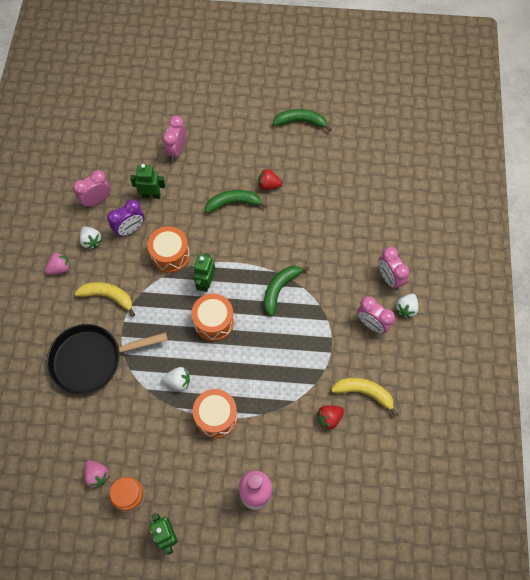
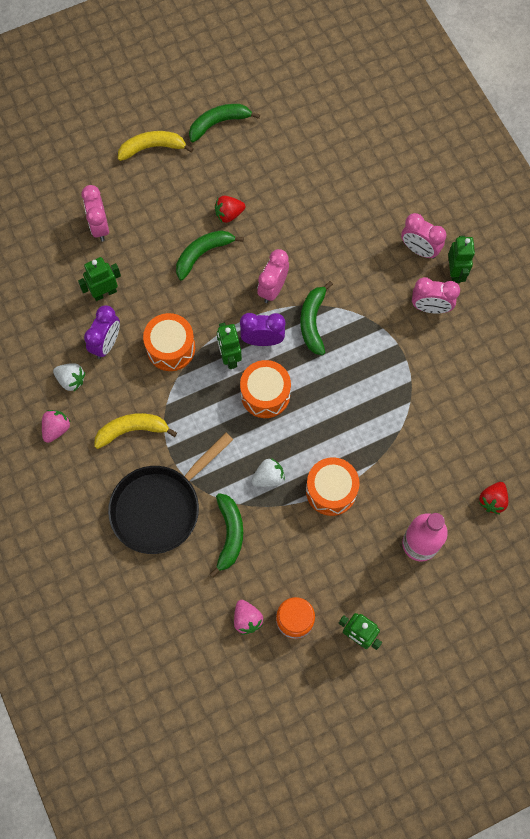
camera: 30 degrees left, 5 degrees up
pink clock [73,170,111,208] -> pink clock moved to [257,249,289,303]
pink strawberry [84,460,110,489] -> pink strawberry turned 45 degrees clockwise [234,600,263,635]
red strawberry [317,406,344,430] -> red strawberry moved to [479,482,508,514]
yellow banana [331,378,398,417] -> yellow banana moved to [118,131,193,161]
white strawberry [395,294,419,318] -> green robot [448,236,475,283]
none -> green banana [210,493,243,578]
none -> purple clock [240,313,286,346]

